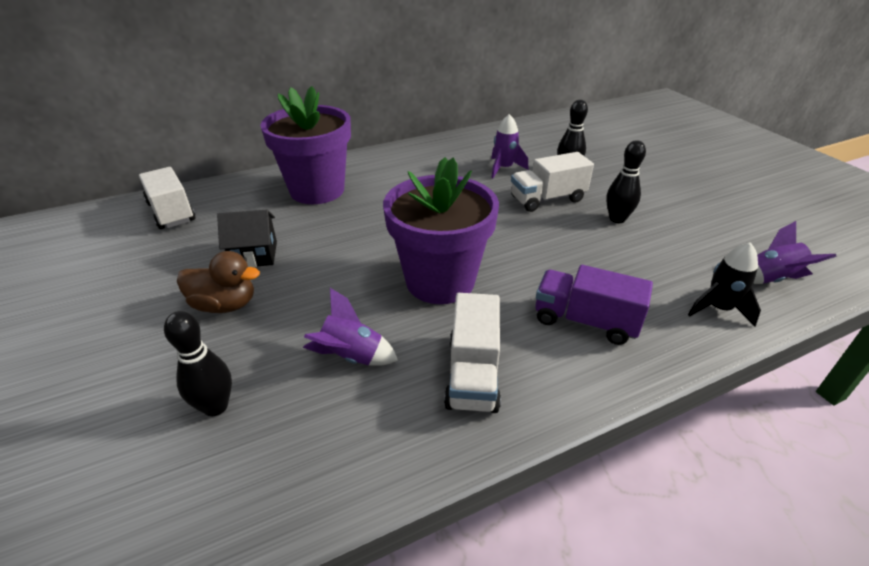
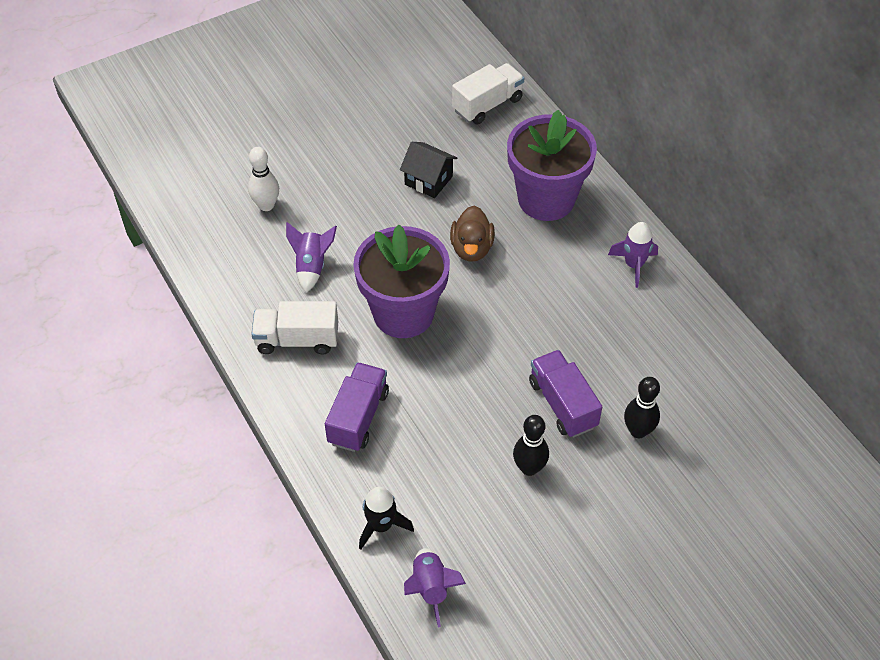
camera: 85 degrees right, 15 degrees up
black bowling pin [164,311,232,416] -> white bowling pin [248,147,279,211]
brown duck [177,251,260,313] -> brown duck moved to [450,206,495,262]
black house [217,210,277,267] -> black house turned 45 degrees counterclockwise [400,142,457,198]
purple rocket [491,114,528,178] -> purple rocket moved to [608,222,658,288]
white truck [511,152,594,212] -> purple truck [529,350,602,438]

